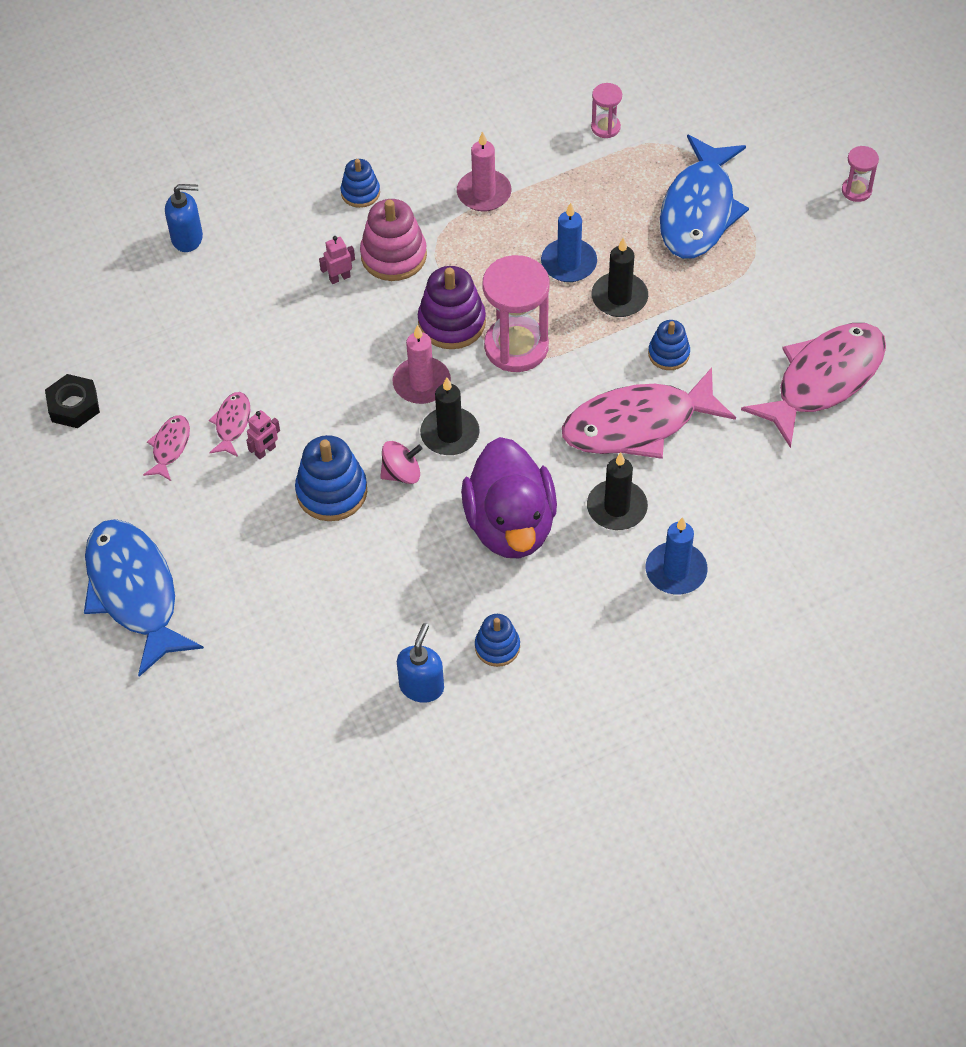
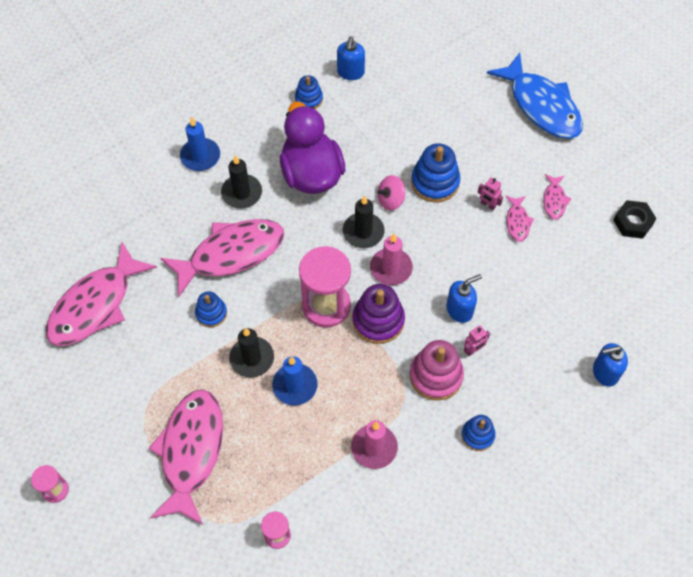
camera: 170 degrees right, 5 degrees up
pink robot [246,410,280,459] -> pink robot turned 90 degrees counterclockwise [477,177,503,210]
blue fish [660,134,749,259] -> pink fish [149,389,223,525]
none -> blue soap dispenser [446,274,482,323]

